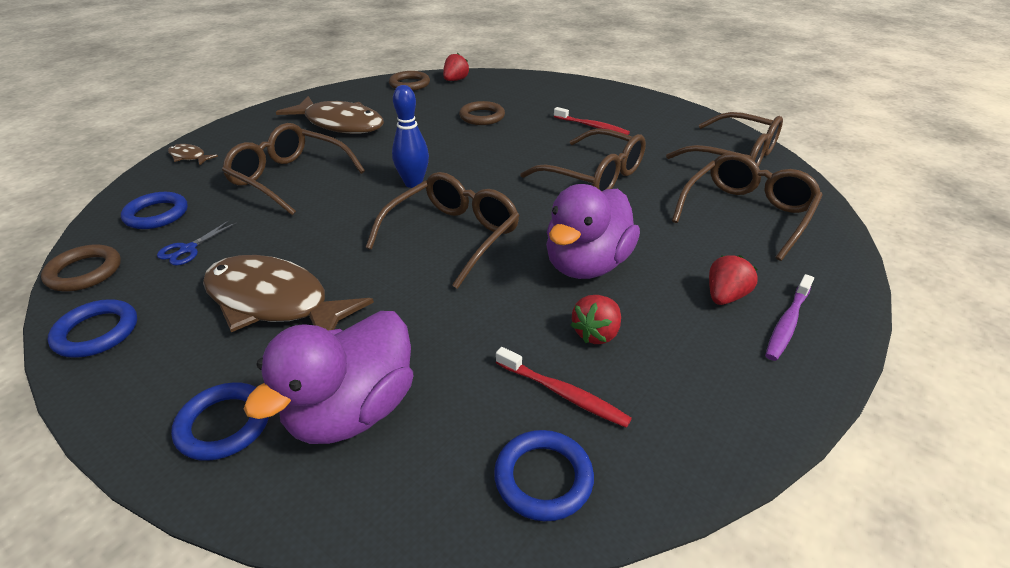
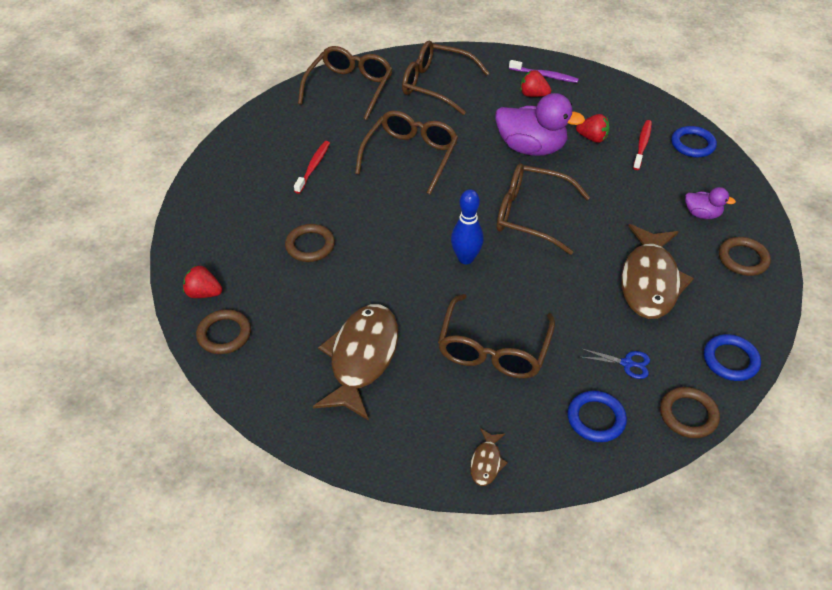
camera: 105 degrees left, 10 degrees up
blue ring [171,382,269,461] -> brown ring [719,237,771,276]
purple duck [244,311,413,444] -> purple duck [685,187,736,219], size x0.50

